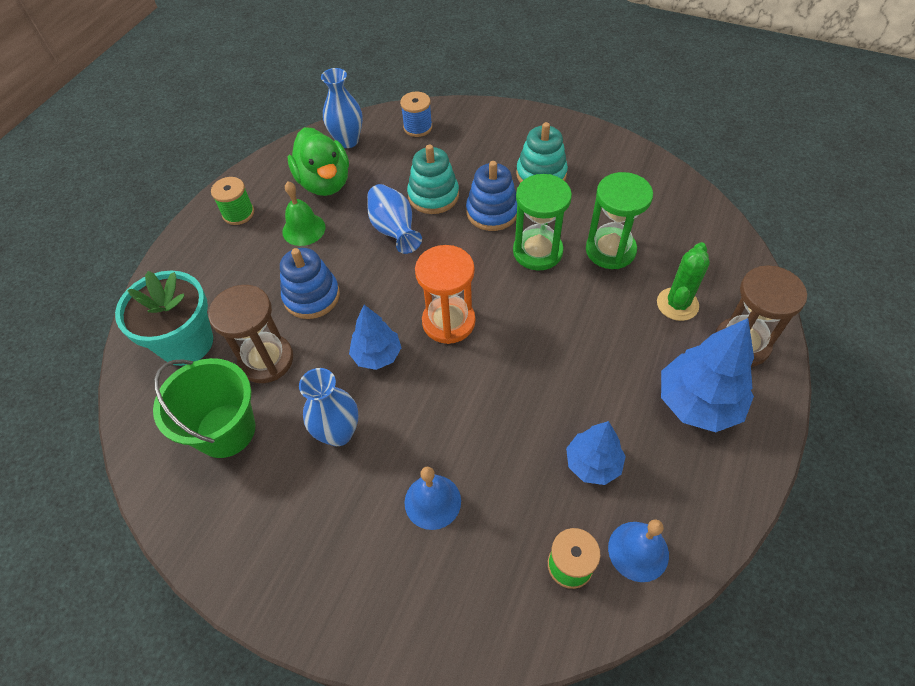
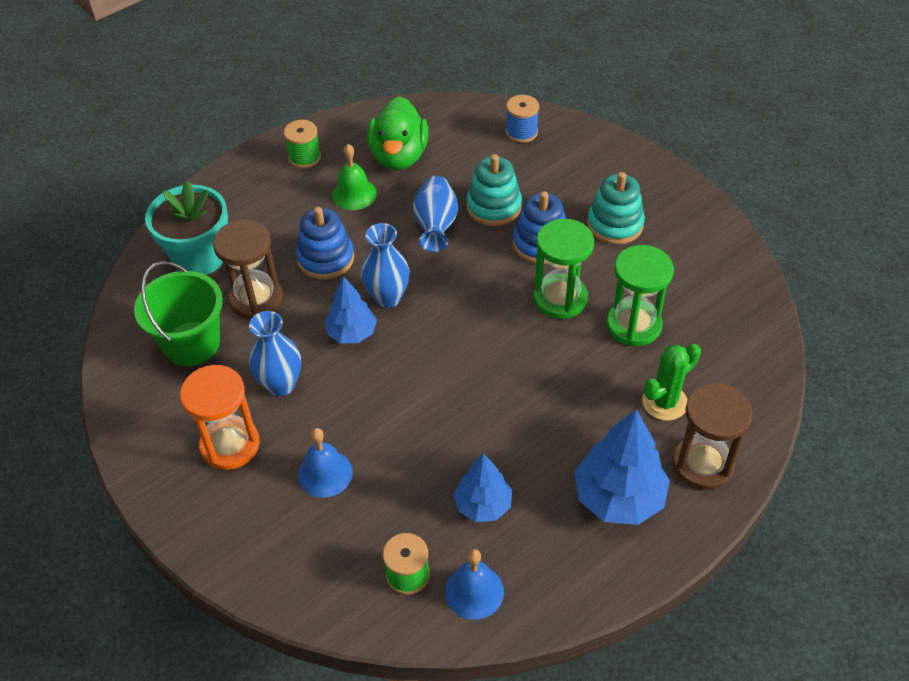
camera: 25 degrees right, 5 degrees down
blue vase [321,68,363,148] -> blue vase moved to [361,223,410,308]
orange hourglass [415,245,475,344] -> orange hourglass moved to [180,365,260,470]

